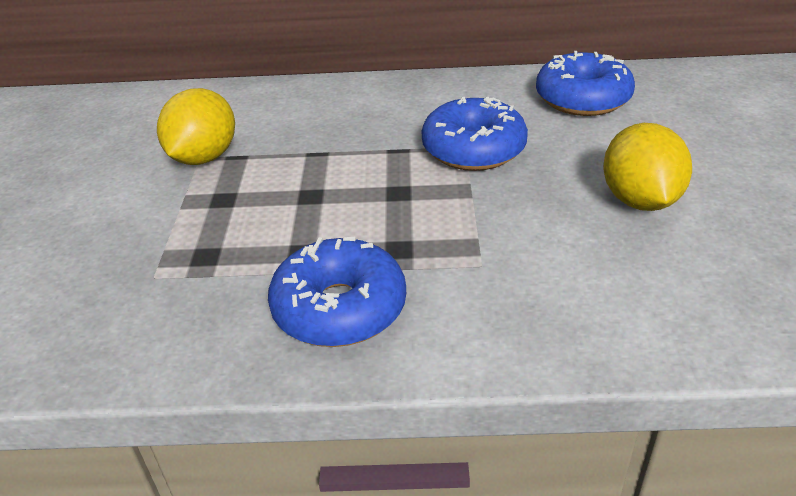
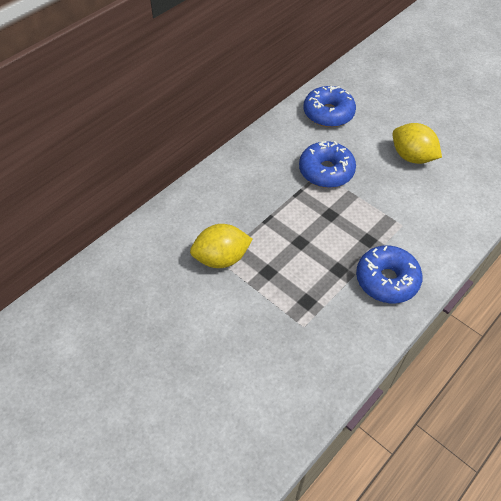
camera: 50 degrees left, 15 degrees up
yellow lemon [157,88,235,165] -> yellow lemon turned 75 degrees counterclockwise [190,224,253,268]

